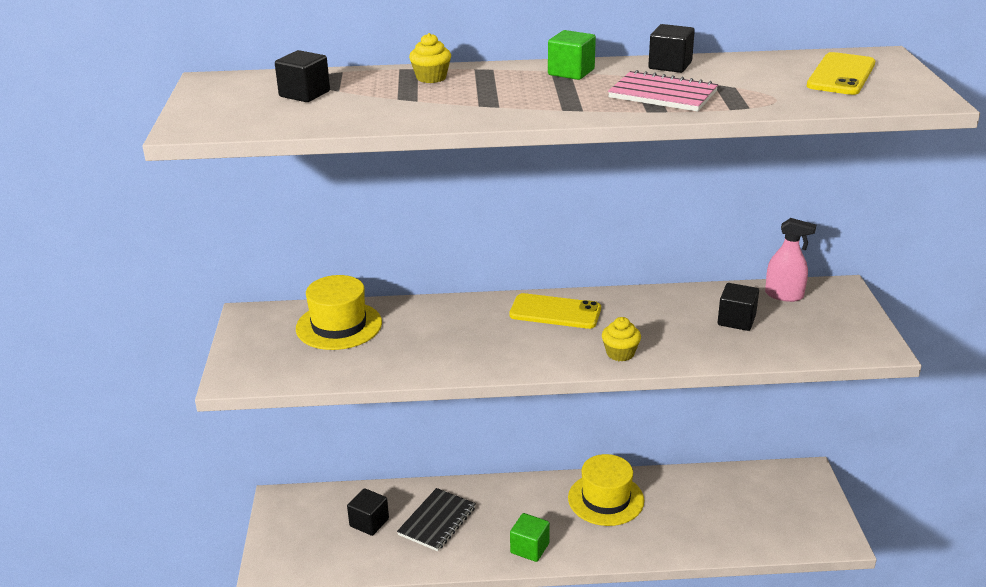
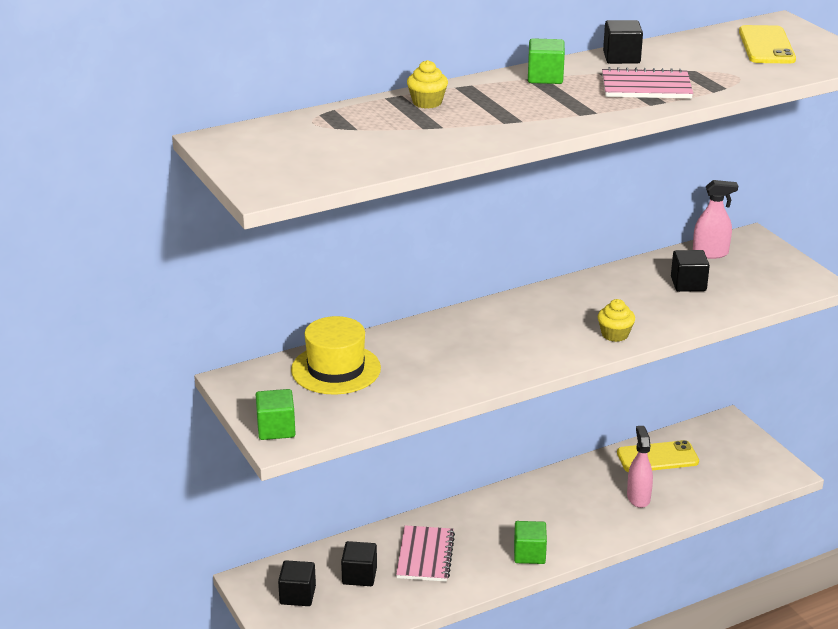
camera: 25 degrees left, 0 degrees up
black cube [275,50,330,102] -> black cube moved to [278,560,316,606]
black notebook [397,488,476,551] -> pink notebook [396,525,455,582]
yellow phone [509,293,601,329] -> yellow phone moved to [617,440,699,472]
yellow hat [568,454,644,526] -> none
none -> green cube [256,389,296,440]
none -> pink spray bottle [627,426,653,508]

